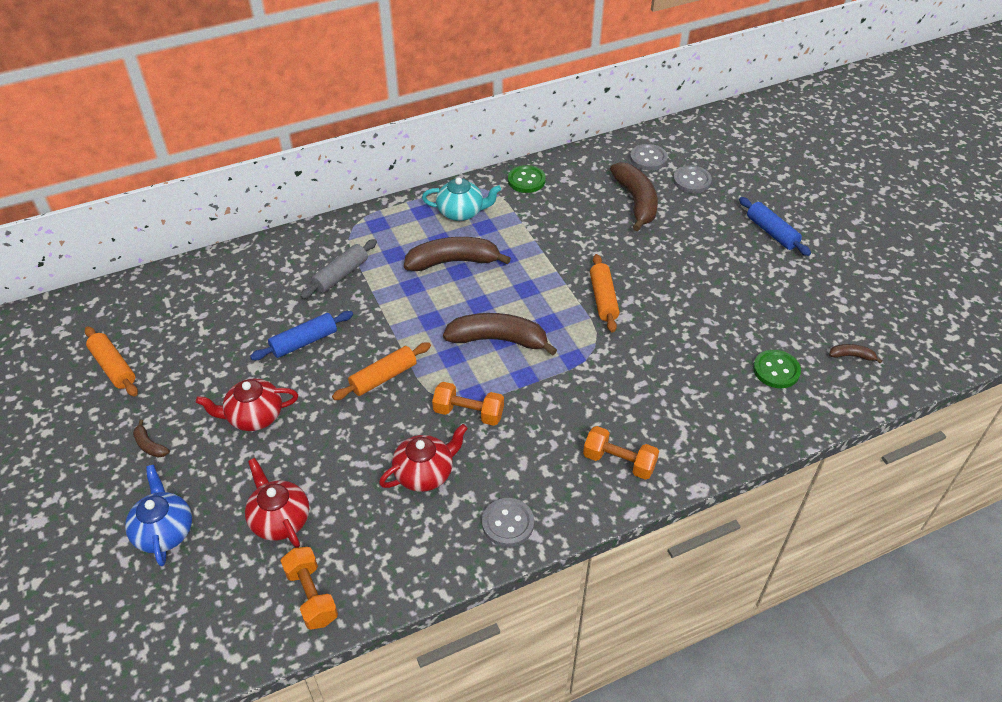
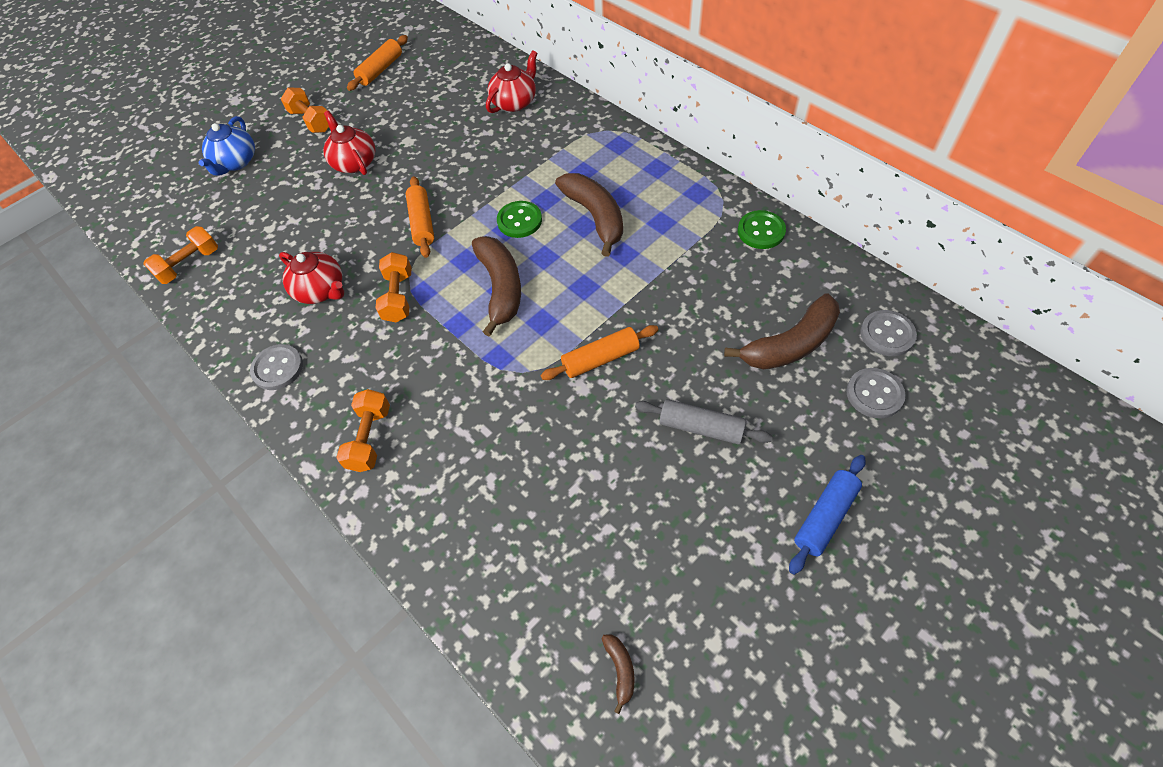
camera: 75 degrees right, 10 degrees up
blue teapot [125,465,192,566] -> blue teapot turned 135 degrees clockwise [199,116,255,176]
brown banana [133,420,170,457] -> orange dumbbell [281,87,329,133]
red teapot [245,458,309,548] -> red teapot moved to [486,50,538,113]
blue rolling pin [250,311,353,360] -> none
grey rolling pin [300,239,377,299] -> grey rolling pin moved to [635,399,773,444]
orange rolling pin [332,342,431,400] -> orange rolling pin turned 45 degrees clockwise [406,176,434,258]
turquoise teapot [422,177,501,221] -> none
green button [753,350,801,388] -> green button moved to [497,201,542,238]

